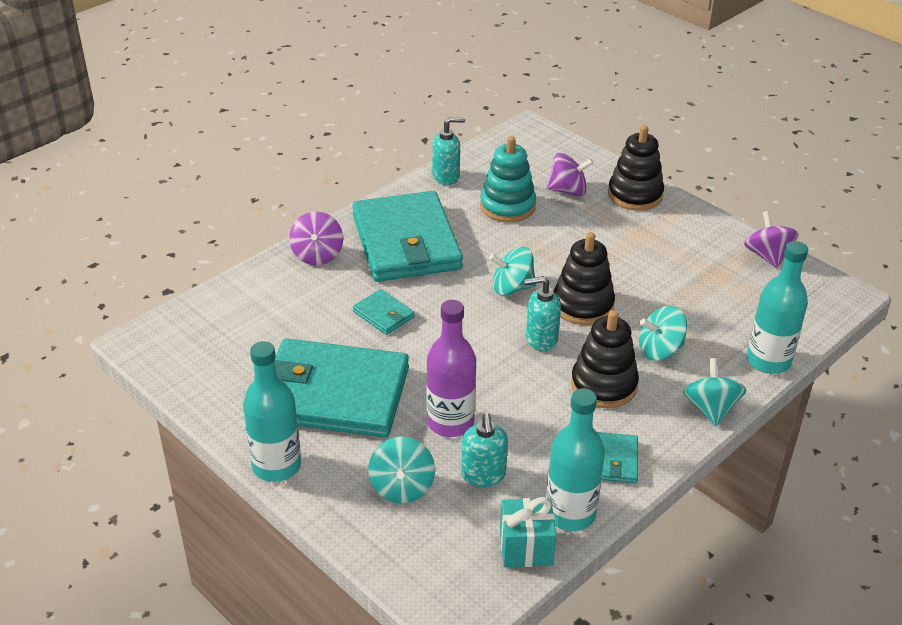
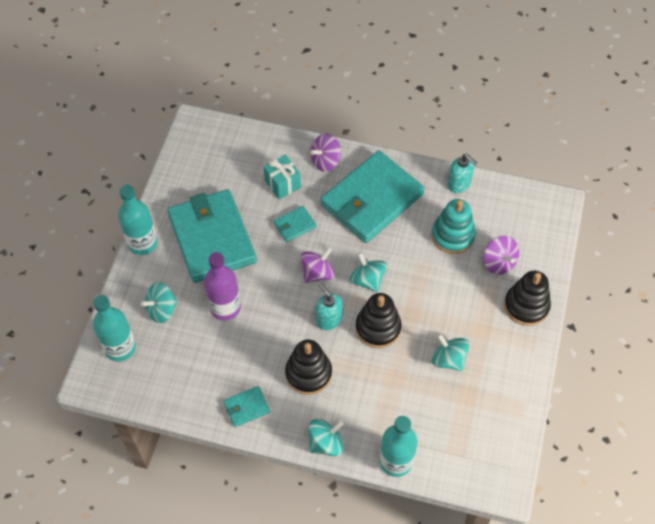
camera: 60 degrees right, 20 degrees up
turquoise wallet [353,289,415,335] -> turquoise wallet turned 45 degrees clockwise [273,206,317,242]
turquoise soap dispenser [461,413,508,487] -> none
turquoise gift [500,497,556,567] -> turquoise gift moved to [264,155,301,200]
turquoise bottle [546,388,605,531] -> turquoise bottle moved to [93,295,136,361]
turquoise spinning top [639,306,687,360] -> turquoise spinning top moved to [432,334,469,371]
purple spinning top [744,211,799,268] -> purple spinning top moved to [301,248,335,283]

